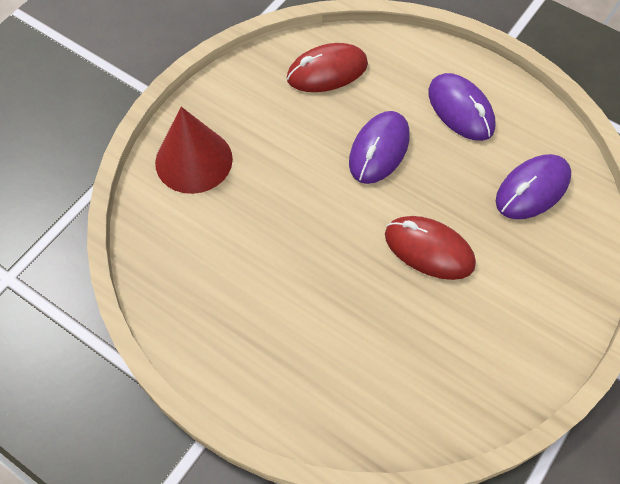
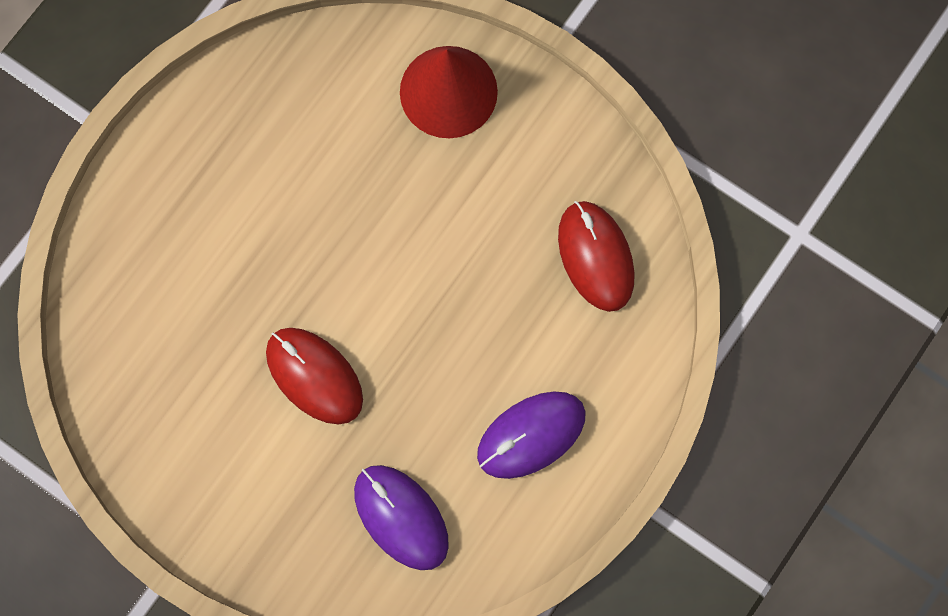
camera: 90 degrees right, 15 degrees up
purple mouse [349,111,410,184] -> none
red mouse [385,216,476,280] -> red mouse turned 75 degrees counterclockwise [266,328,363,424]

